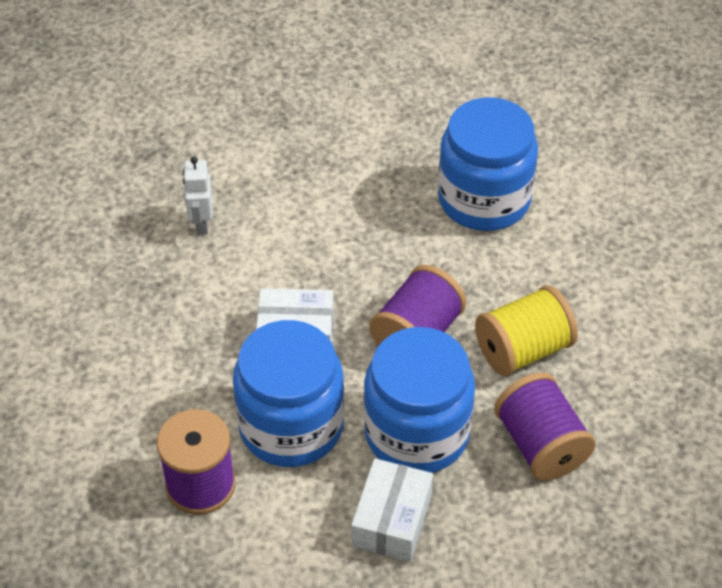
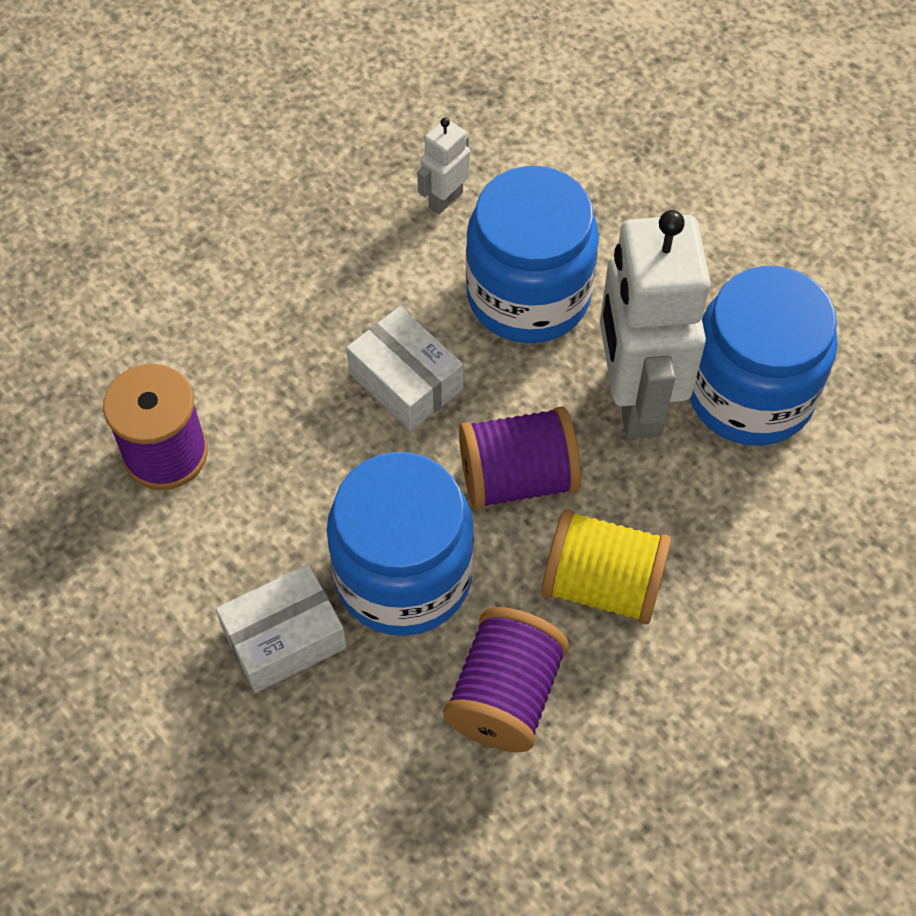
camera: 45 degrees right, 10 degrees up
blue jar [233,320,344,467] -> blue jar moved to [466,166,599,343]
none -> white robot [600,210,711,439]

